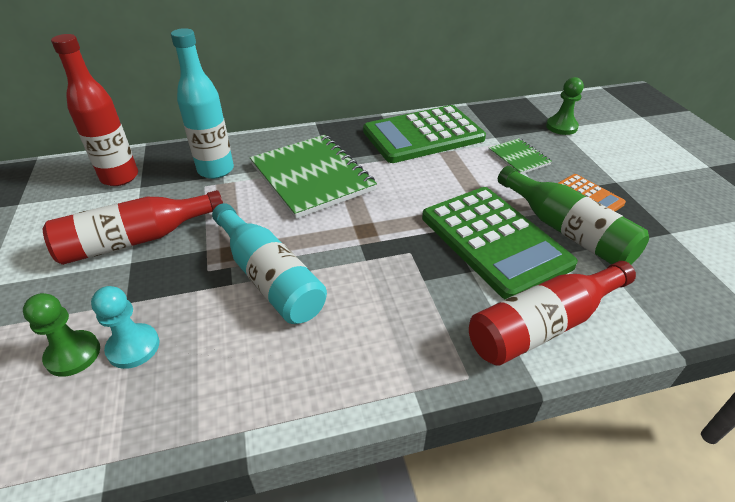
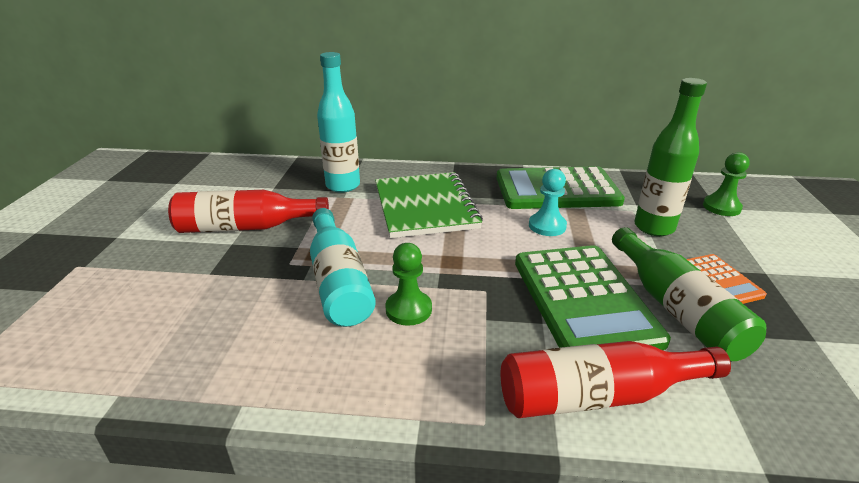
camera: 20 degrees right, 10 degrees down
green pawn [23,293,100,377] -> green pawn moved to [385,243,432,326]
red bottle [51,34,138,186] -> none
turquoise pawn [91,286,159,369] -> turquoise pawn moved to [529,169,567,236]
green notebook [488,138,552,174] -> green bottle [634,78,707,236]

